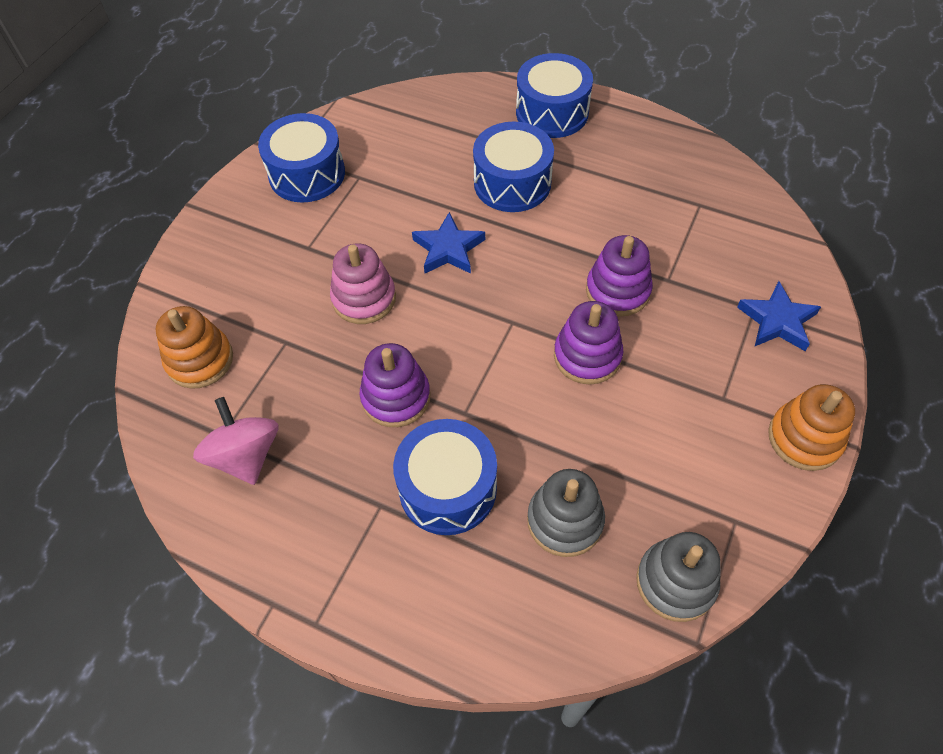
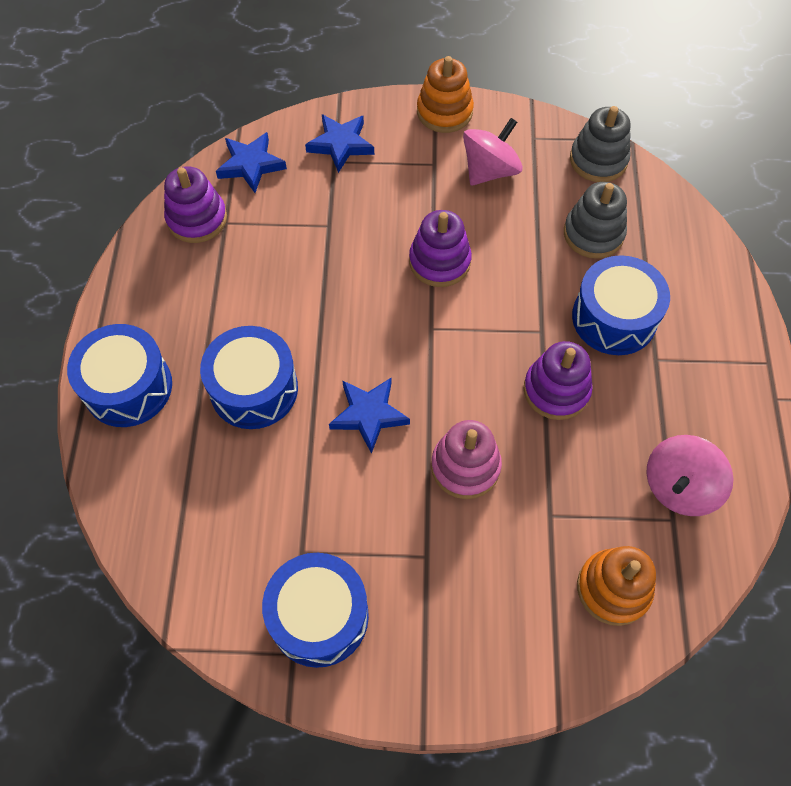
camera: 115 degrees left, 5 degrees up
purple stacking toy [586,235,653,317] -> purple stacking toy moved to [164,166,227,243]
none -> blue star [216,132,287,193]
none -> pink spinning top [463,118,523,186]

